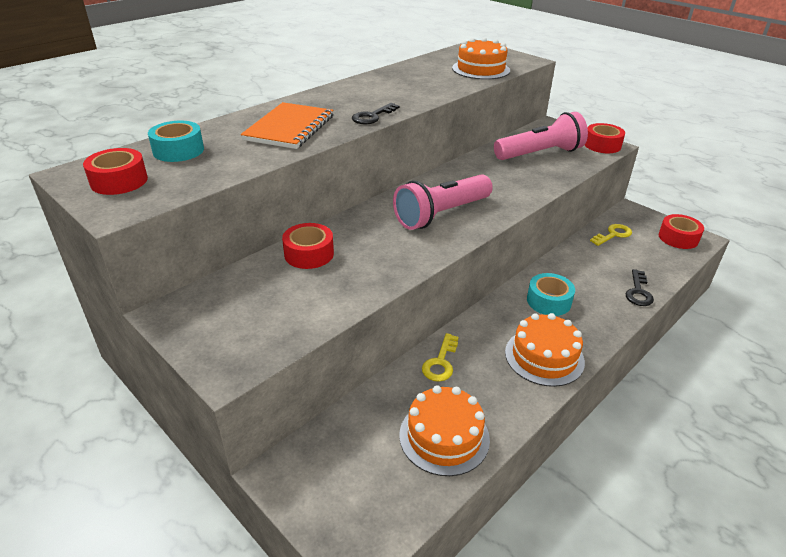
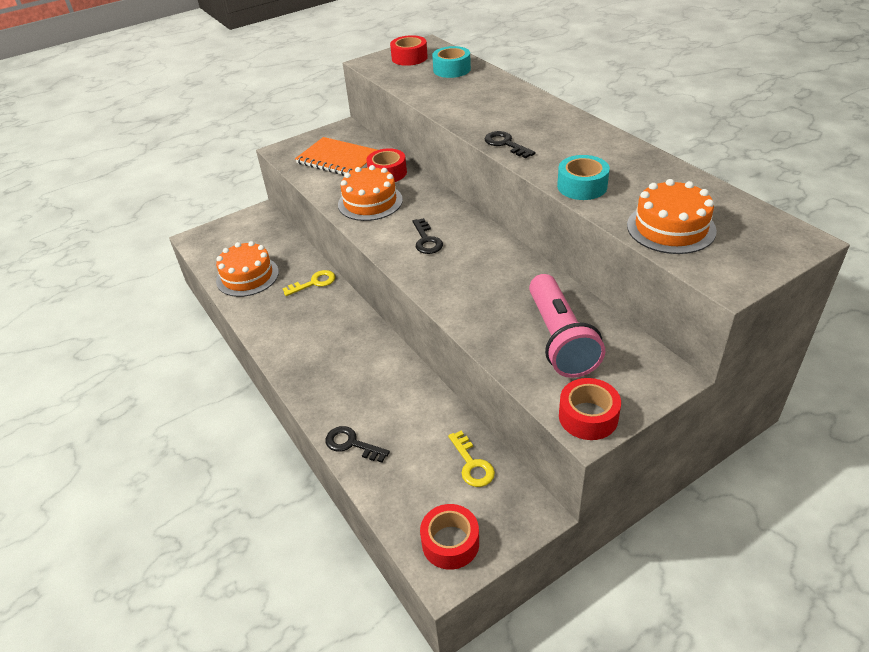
camera: 105 degrees right, 5 degrees up
orange notebook [241,102,333,149] -> orange notebook moved to [295,137,377,176]
pink flashlight [393,174,493,230] -> black key [413,218,443,254]
yellow key [422,333,459,382] -> yellow key turned 120 degrees clockwise [282,270,335,296]
orange cake [505,313,585,387] -> orange cake moved to [338,165,403,221]
turquoise tape [527,273,575,316] -> turquoise tape moved to [557,155,610,200]

